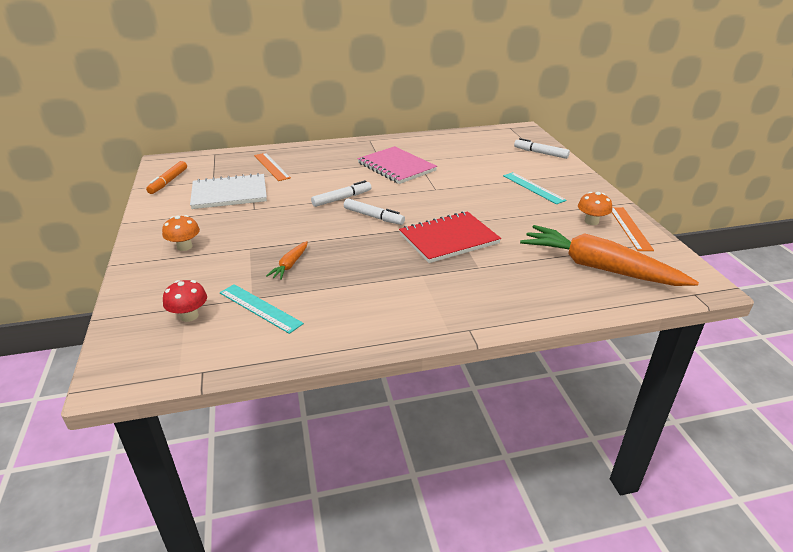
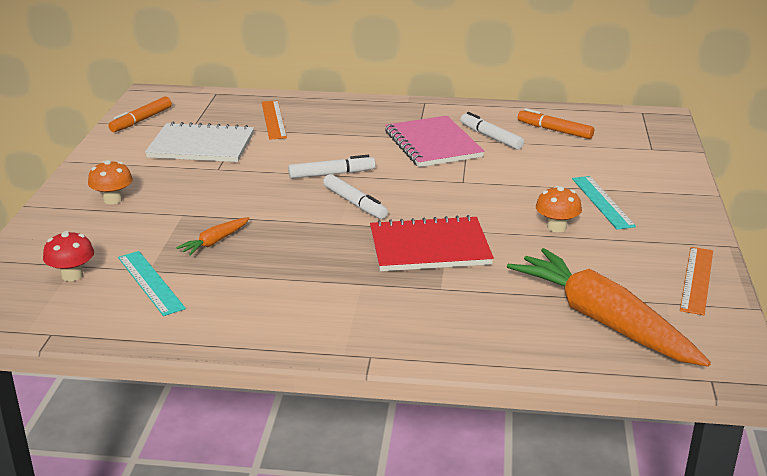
camera: 20 degrees right, 5 degrees down
white marker [514,138,570,159] -> white marker moved to [460,112,524,150]
orange mushroom [578,192,612,225] -> orange mushroom moved to [536,186,582,232]
none -> orange marker [518,108,594,139]

